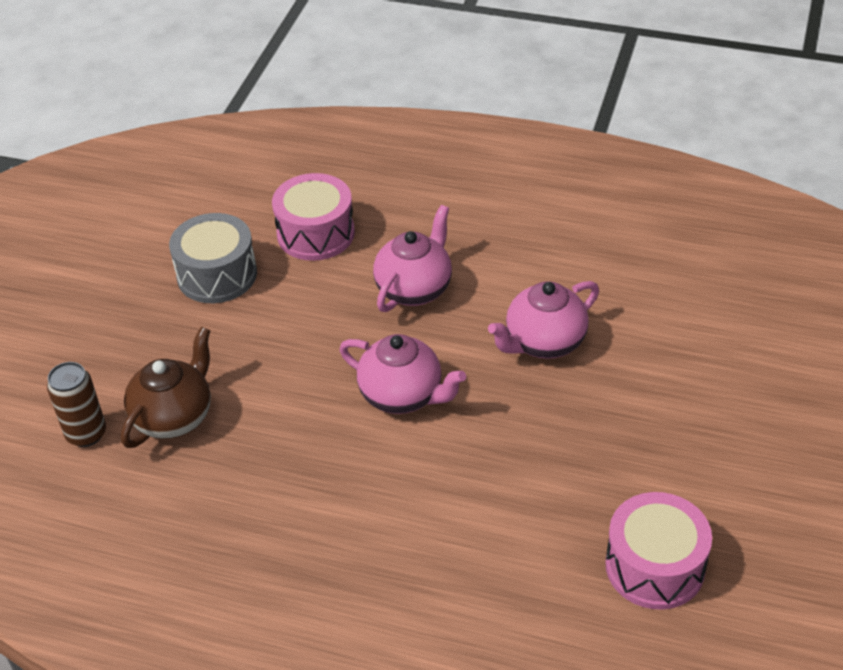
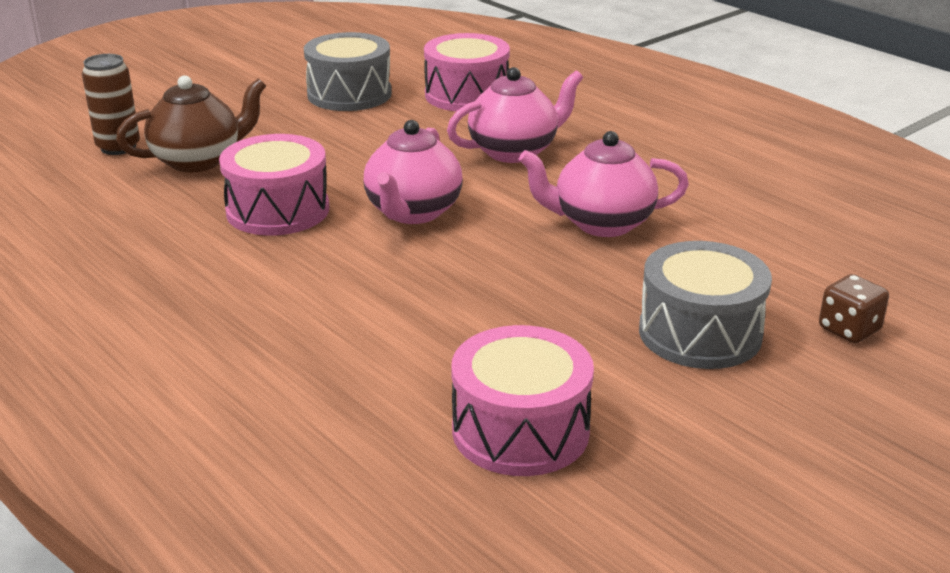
camera: 30 degrees right, 15 degrees down
pink teapot [339,334,466,414] -> pink teapot turned 45 degrees clockwise [363,120,463,224]
none -> pink drum [219,134,329,236]
none -> grey drum [639,241,772,369]
none -> brown dice [819,274,889,343]

